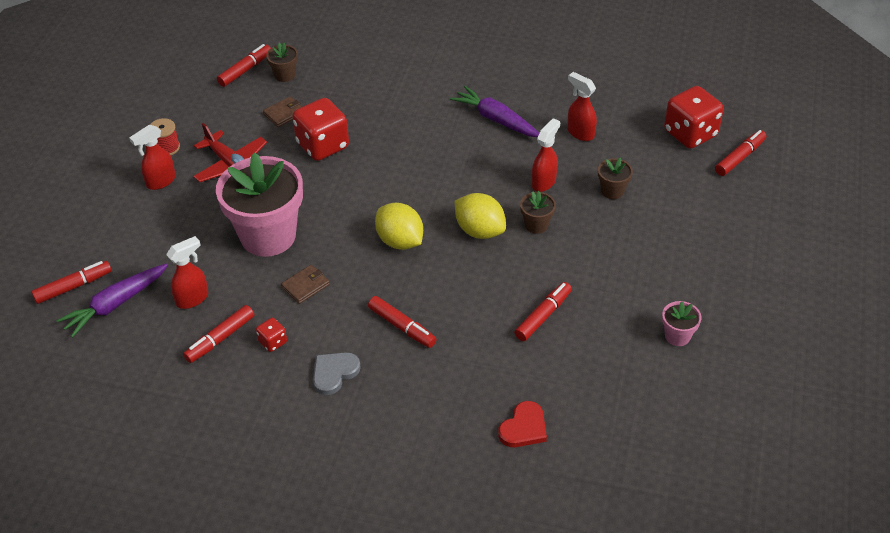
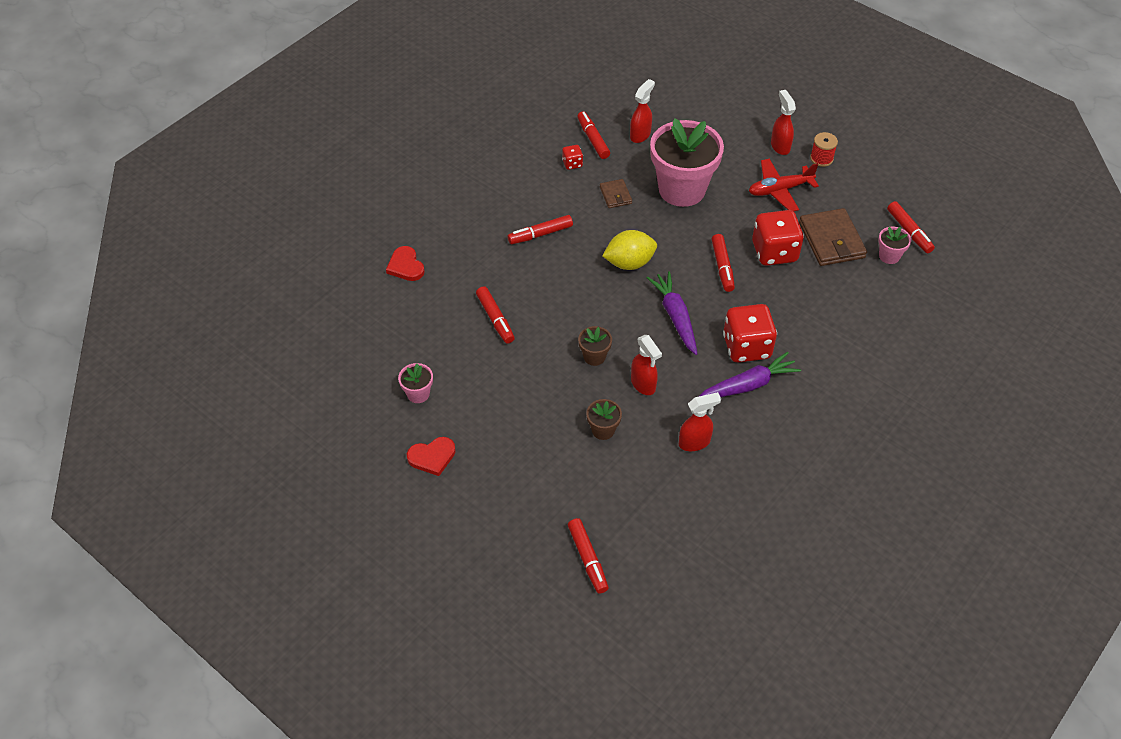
camera: 115 degrees right, 5 degrees up
red marker [31,261,112,304] -> red marker moved to [712,234,735,292]
purple carrot [56,263,168,338] -> purple carrot moved to [647,271,697,355]
red spray bottle [166,236,208,309] -> red spray bottle turned 135 degrees counterclockwise [630,79,655,143]
brown wallet [263,96,302,127] -> brown wallet [799,208,867,266], size x1.89
brown flower pot [266,43,298,82] -> pink flower pot [878,227,911,264]
grey heart [313,352,361,395] -> none
yellow lemon [455,193,506,239] -> none
red dice [664,86,724,149] -> red dice moved to [723,304,777,363]
none -> red heart [407,437,456,476]

